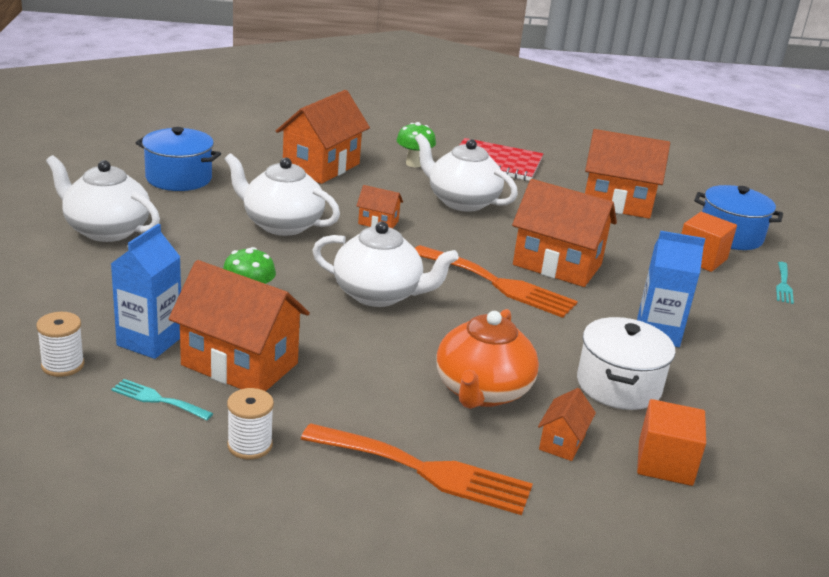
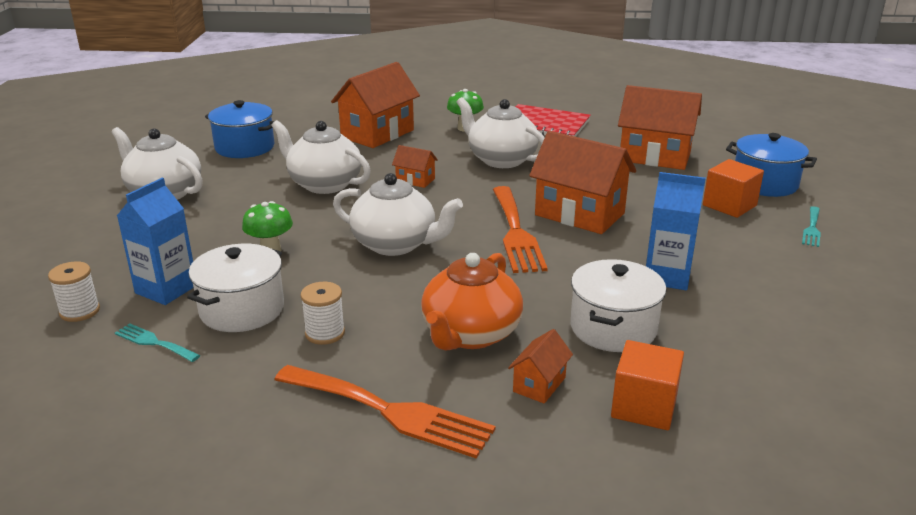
camera: 10 degrees right, 0 degrees up
orange house [169,260,310,391] -> white pot [187,244,284,332]
white spool [227,388,274,460] -> white spool moved to [301,282,345,345]
orange fork [415,245,578,318] -> orange fork turned 45 degrees clockwise [493,186,548,273]

